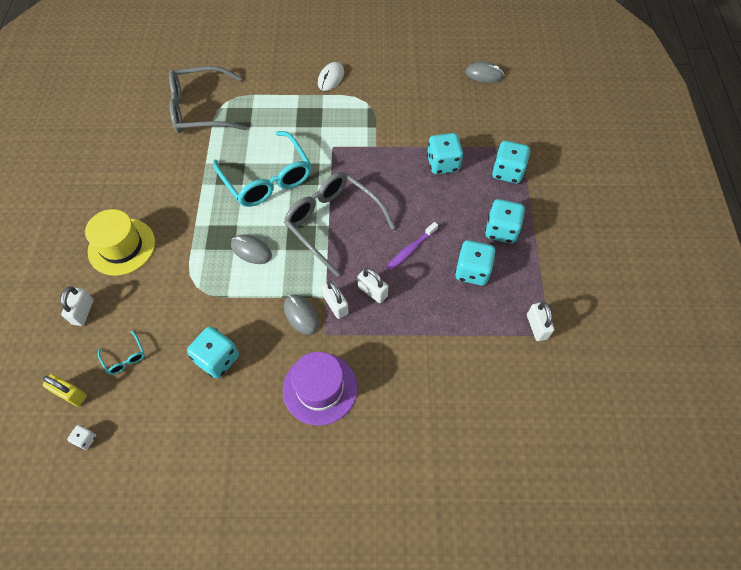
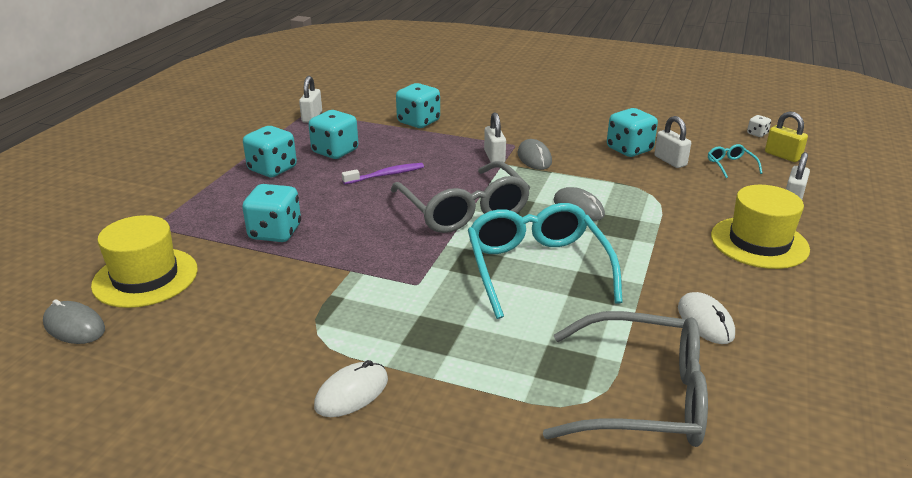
camera: 160 degrees left, 30 degrees down
purple hat [283,352,358,426] -> none
white padlock [358,268,388,303] -> white padlock moved to [654,116,691,168]
turquoise dice [492,141,530,184] -> turquoise dice moved to [396,83,440,128]
none -> yellow hat [91,215,198,308]
none -> white mouse [678,292,735,344]

